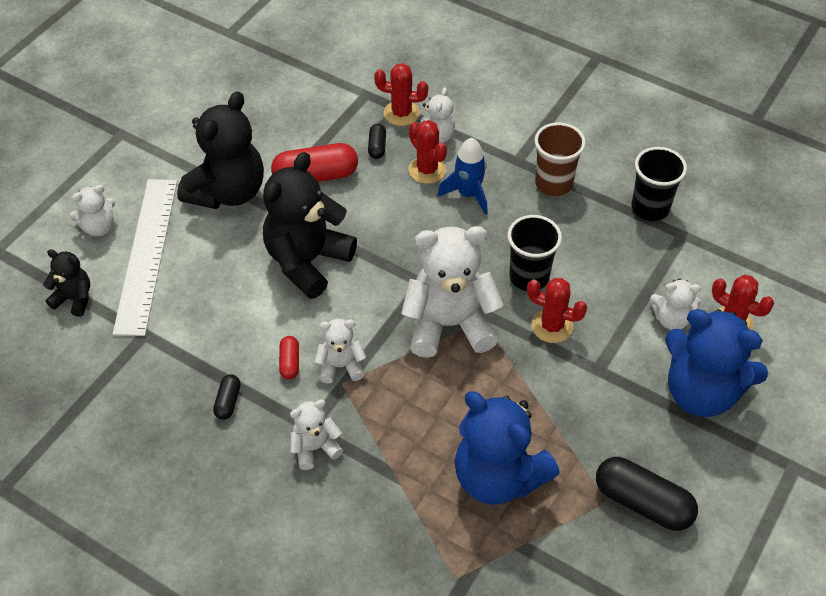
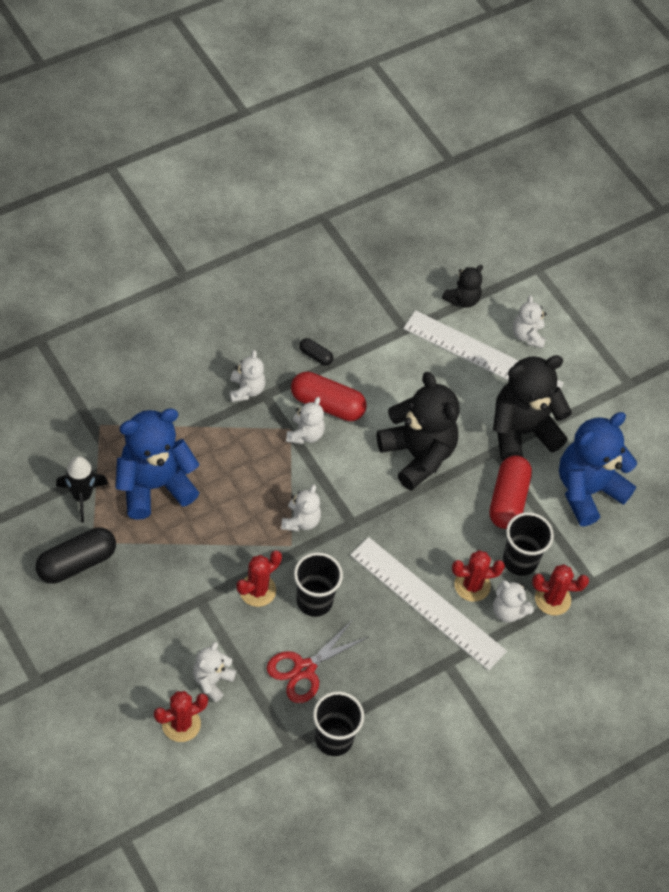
camera: 110 degrees right, 5 degrees up
black teddy bear [177,91,264,209] -> black teddy bear turned 105 degrees clockwise [493,355,572,461]
red capsule [279,336,299,380] -> red capsule [291,372,367,421], size x2.02
black capsule [368,124,386,159] -> black cup [503,512,554,576]
red cactus [374,63,428,126] -> red cactus turned 60 degrees clockwise [532,564,589,615]
white teddy bear [401,226,503,358] -> white teddy bear [281,485,321,532], size x0.50
blue rocket [438,138,488,215] -> white ruler [350,537,507,671]
brown cup [534,123,586,196] -> none
blue teddy bear [665,309,768,417] -> blue teddy bear moved to [559,412,637,527]
none -> black rocket [56,456,108,523]
none -> red scissors [267,621,368,703]

